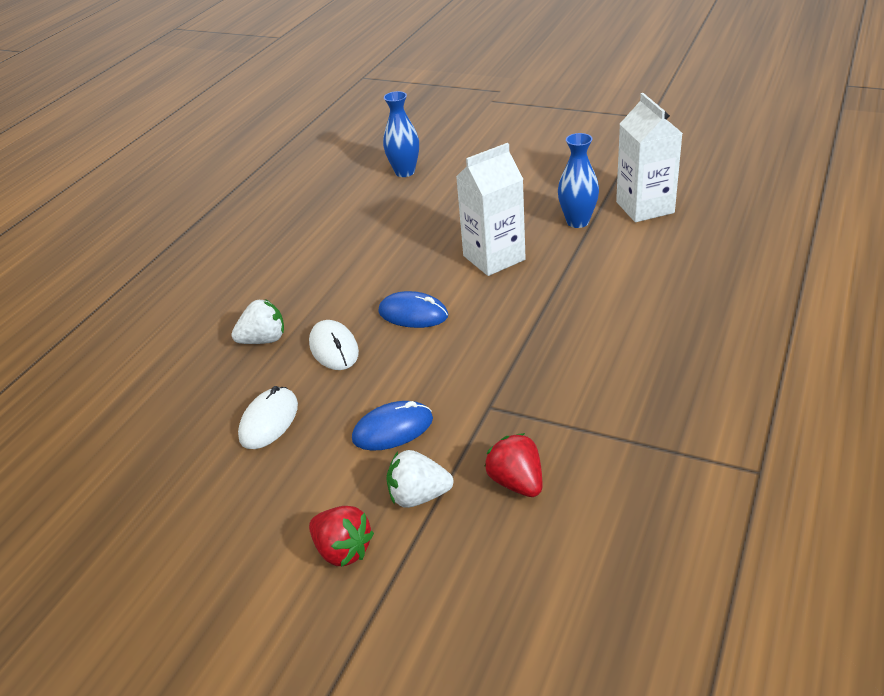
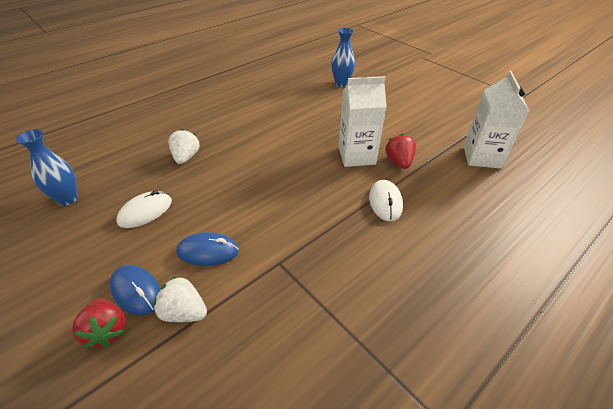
camera: 20 degrees right, 5 degrees up
white strawberry [231,299,284,344] -> white strawberry turned 90 degrees counterclockwise [168,129,200,164]
white mouse [309,320,359,370] -> white mouse moved to [369,180,403,221]
blue mouse [378,291,448,328] -> blue mouse moved to [110,265,160,315]
red strawberry [484,433,542,497] -> red strawberry moved to [385,134,416,169]
blue vase [558,133,599,228] -> blue vase moved to [16,129,78,206]

